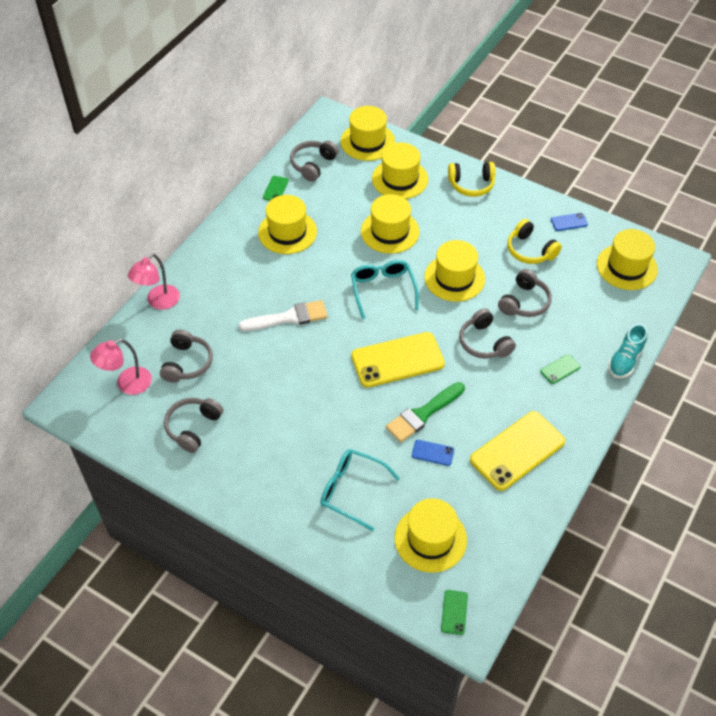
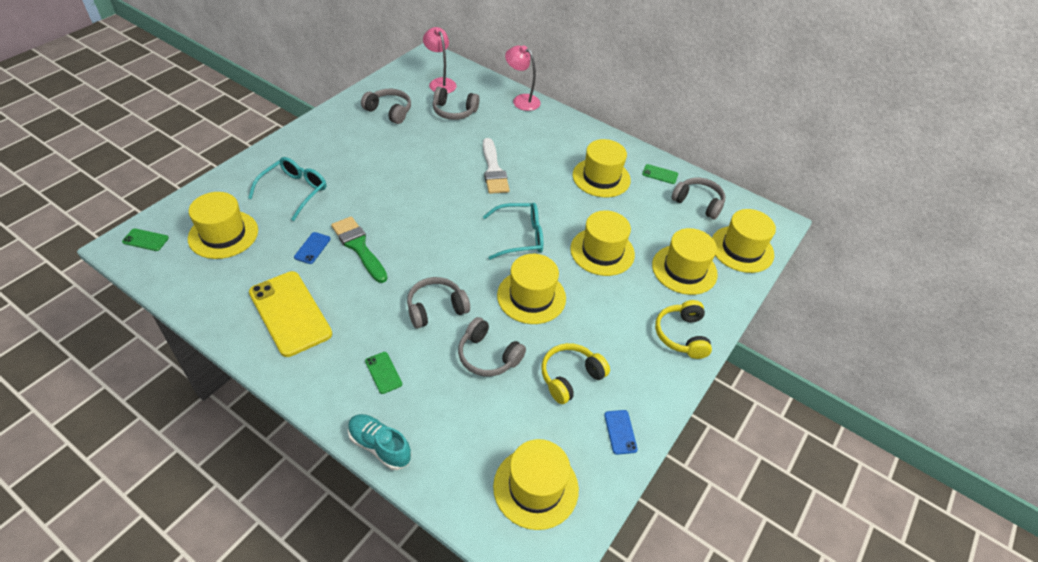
camera: 90 degrees right, 5 degrees down
yellow phone [351,332,445,388] -> none

